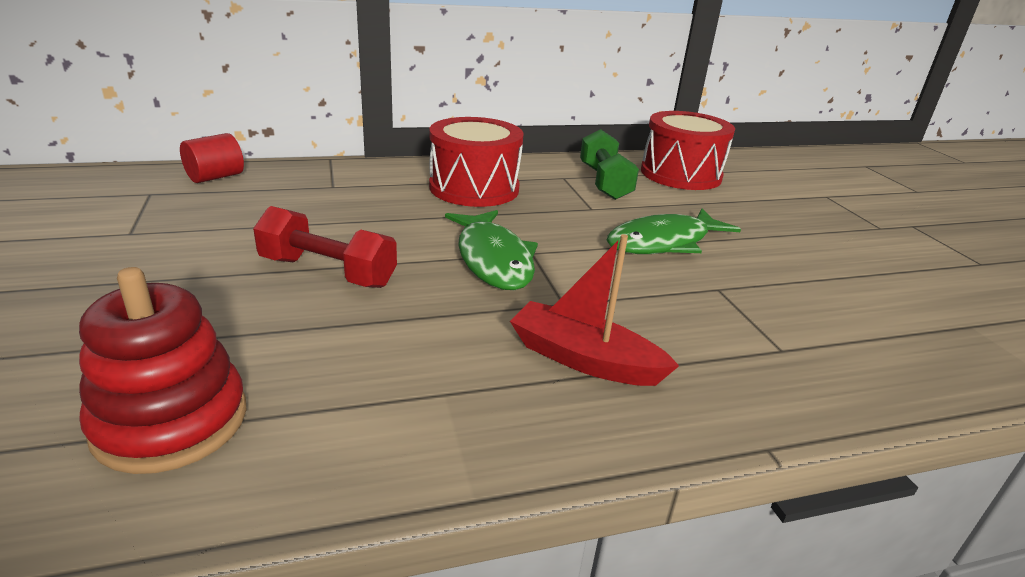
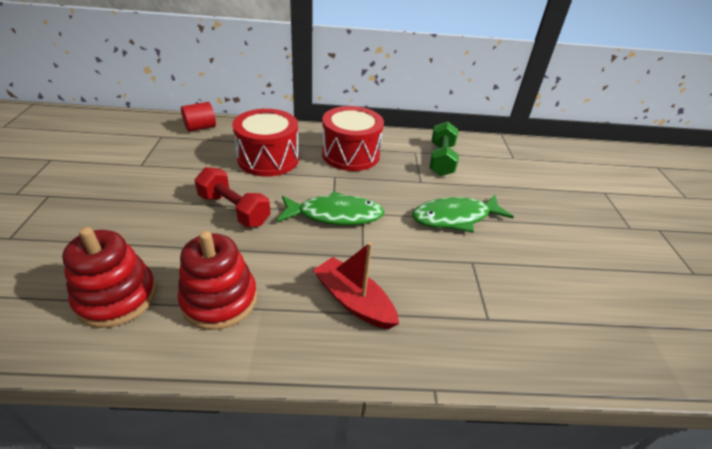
camera: 15 degrees right, 10 degrees up
green fish [445,210,538,290] -> green fish turned 90 degrees counterclockwise [277,191,385,225]
red drum [641,111,735,190] -> red drum moved to [232,109,299,177]
none -> red stacking toy [177,231,257,330]

